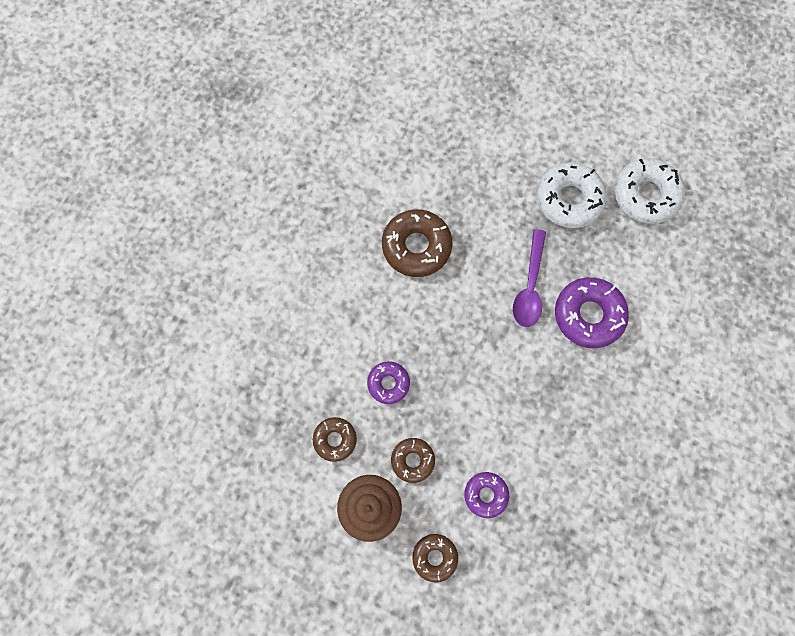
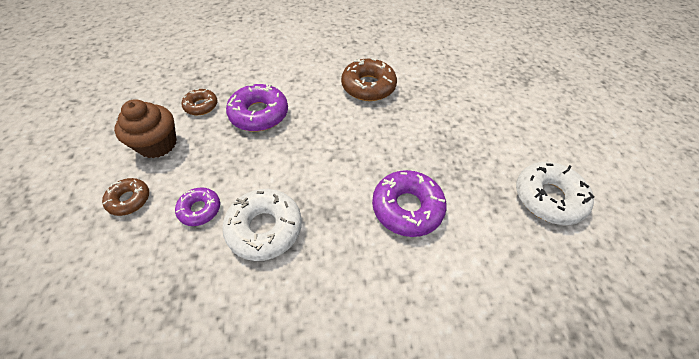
camera: 55 degrees right, 20 degrees down
purple donut [367,361,410,404] -> purple donut [226,83,288,131], size x1.73
brown donut [391,438,435,483] -> none
purple spoon [513,229,546,327] -> none
white donut [536,162,607,228] -> white donut moved to [222,189,302,261]

